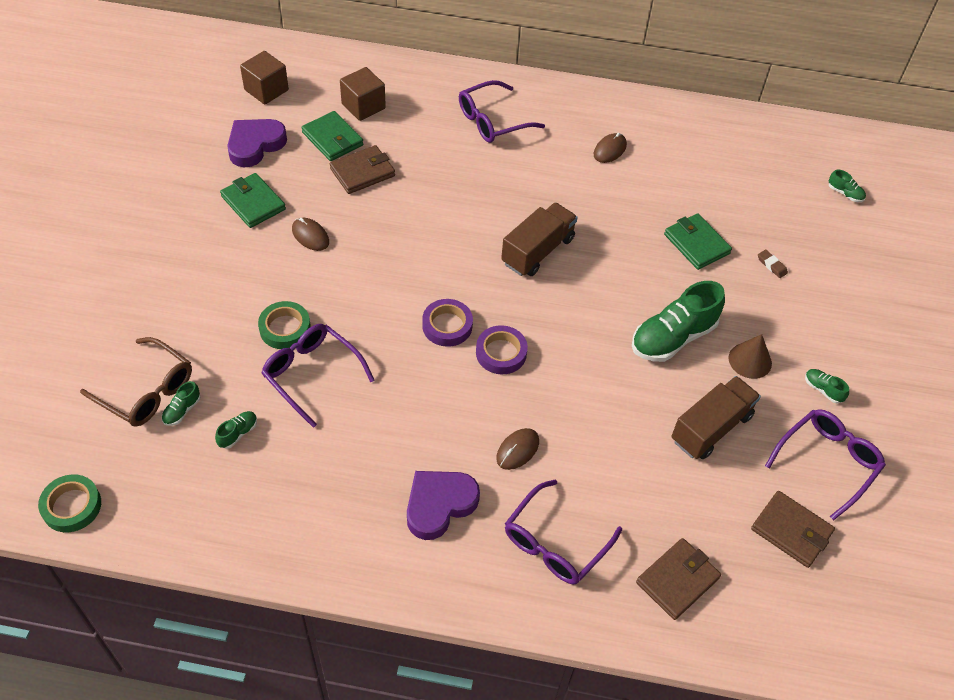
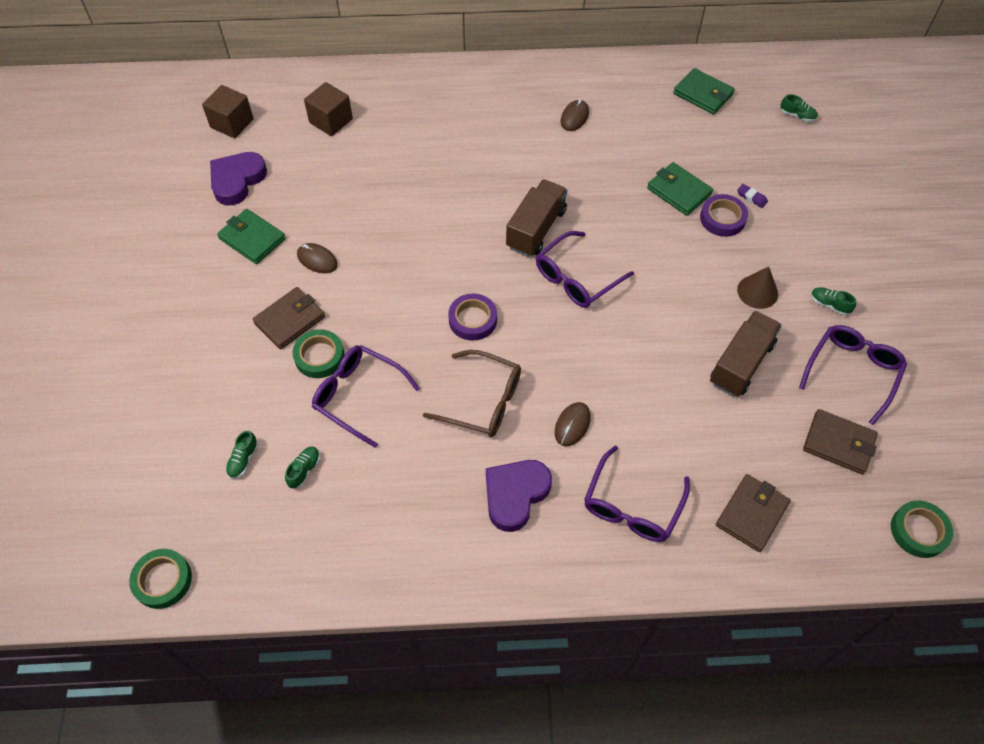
camera: 10 degrees left, 5 degrees up
brown glasses [80,337,192,427] -> brown glasses moved to [423,350,521,437]
green wallet [302,111,363,161] -> green wallet moved to [673,68,735,115]
brown wallet [330,145,395,194] -> brown wallet moved to [253,287,325,349]
purple glasses [459,80,545,143] -> purple glasses moved to [536,231,634,308]
purple tape [476,325,528,374] -> purple tape moved to [700,194,748,237]
green shoe [632,281,725,362] -> none
brown eraser [758,250,788,278] -> purple eraser [737,184,768,208]
none -> green tape [891,500,953,558]

